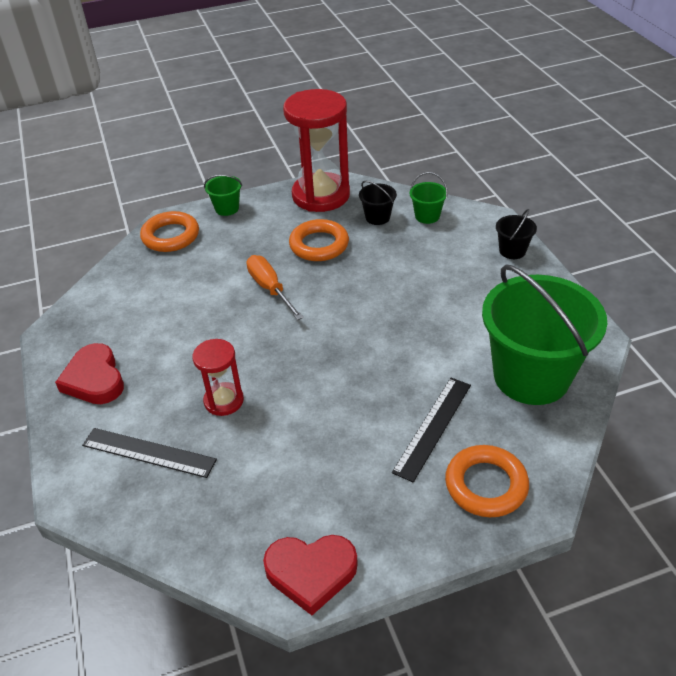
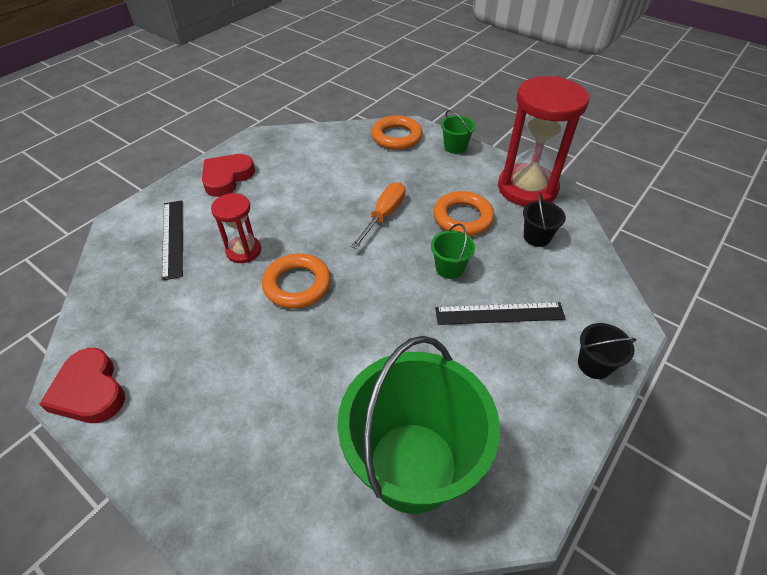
camera: 55 degrees right, 5 degrees up
black ruler [392,378,471,483] -> black ruler moved to [435,302,566,325]
green bucket [410,172,448,224] -> green bucket moved to [431,223,475,279]
orange ring [445,445,529,517] -> orange ring moved to [262,254,331,309]

